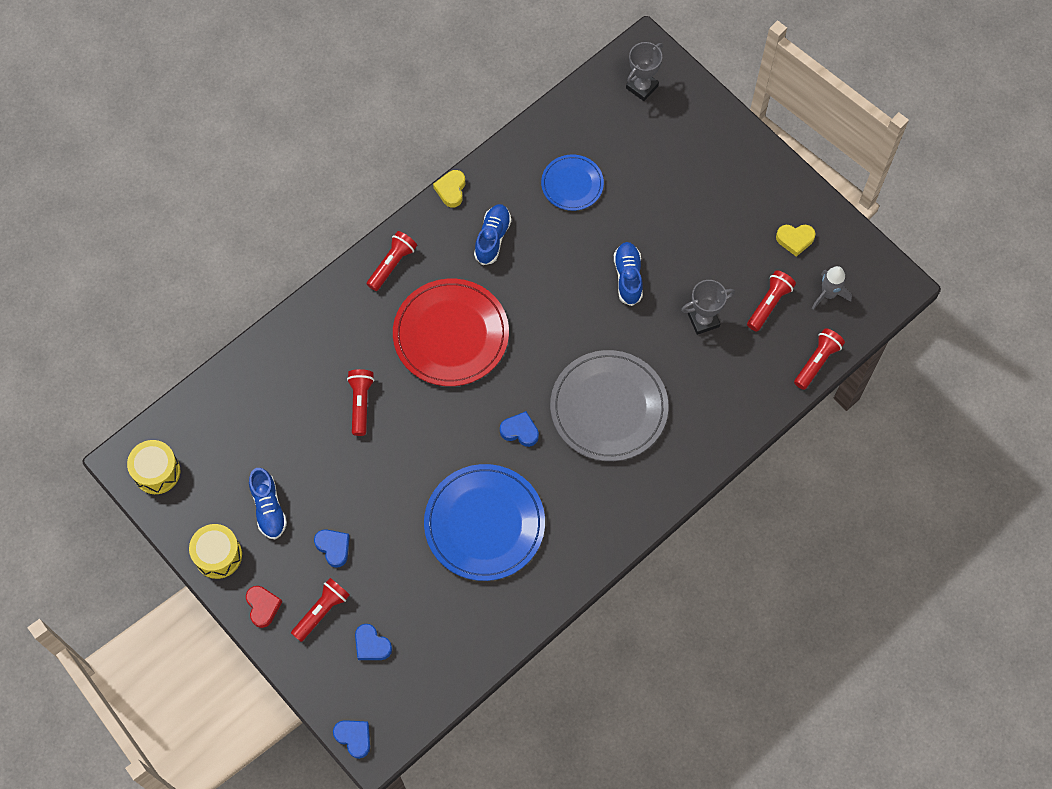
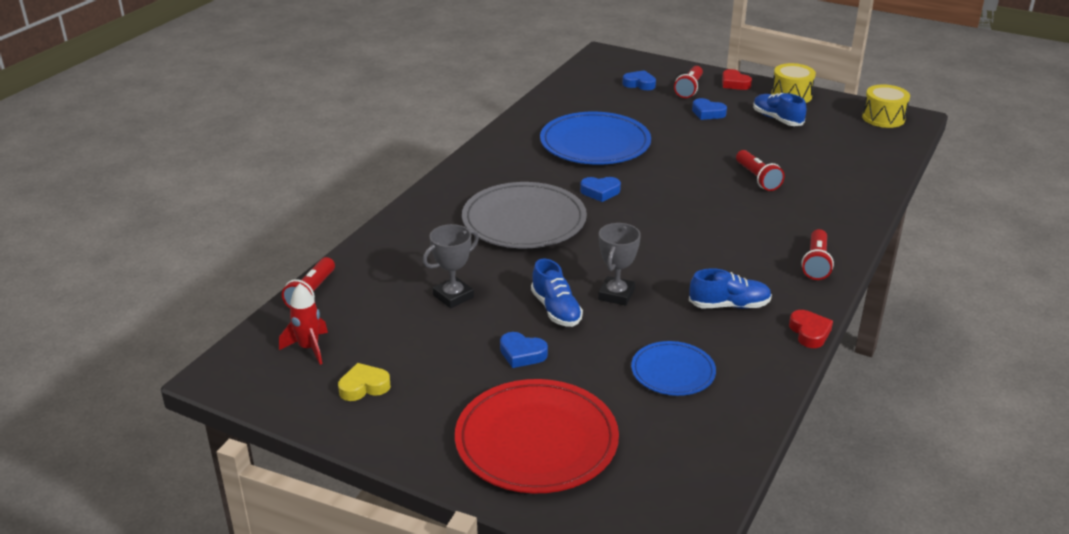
camera: 160 degrees right, 35 degrees down
blue heart [333,720,370,759] -> blue heart moved to [500,332,548,368]
red plate [393,279,509,386] -> red plate moved to [455,379,619,493]
yellow heart [433,170,465,208] -> red heart [789,310,833,348]
blue shoe [474,204,511,265] -> blue shoe turned 90 degrees counterclockwise [689,268,772,309]
grey trophy [626,42,663,101] -> grey trophy moved to [598,223,641,306]
red flashlight [747,270,796,331] -> none
grey rocket [812,266,852,309] -> red rocket [279,283,328,365]

